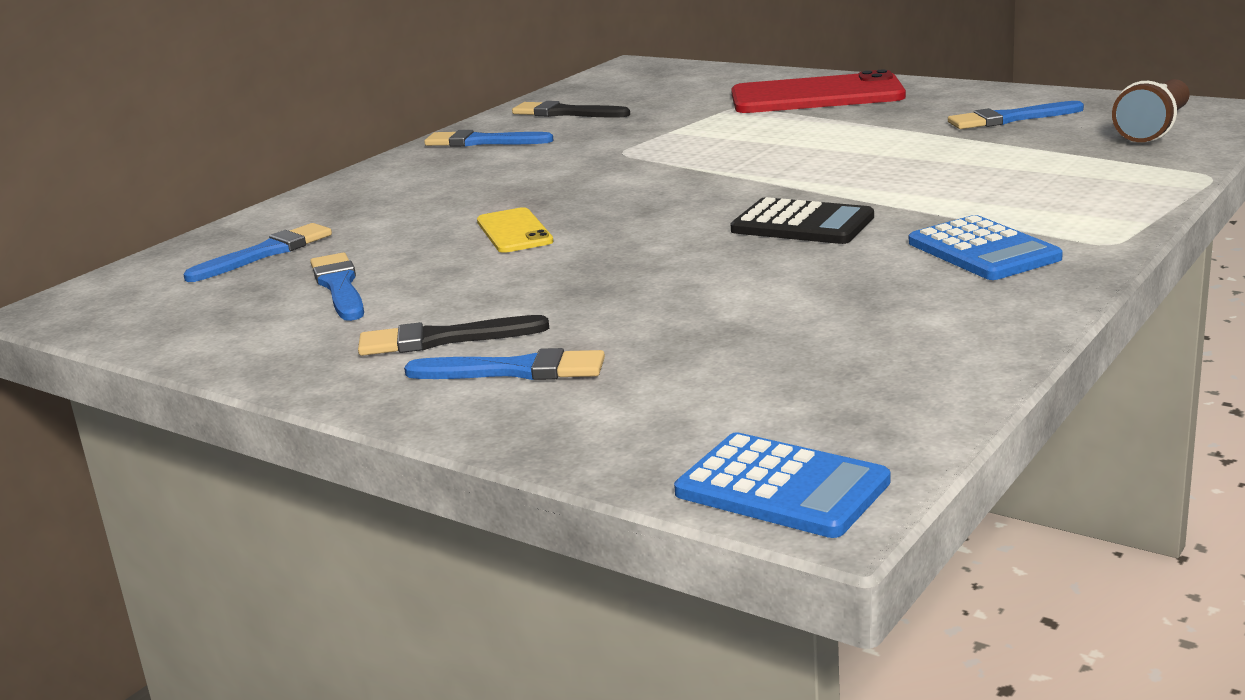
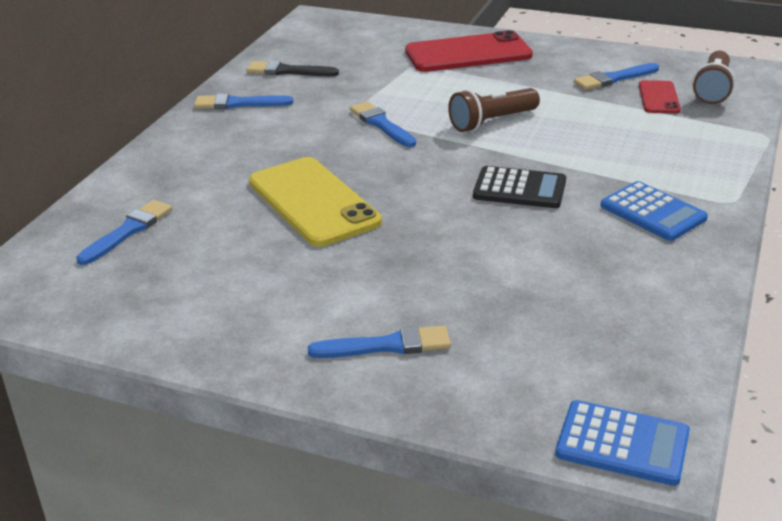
camera: 15 degrees left, 10 degrees up
blue brush [310,253,364,321] -> blue brush moved to [350,101,416,147]
black brush [358,315,549,356] -> none
yellow phone [477,207,553,253] -> yellow phone [249,157,382,247], size x1.92
none -> brown flashlight [448,88,540,132]
none -> red phone [639,80,681,113]

